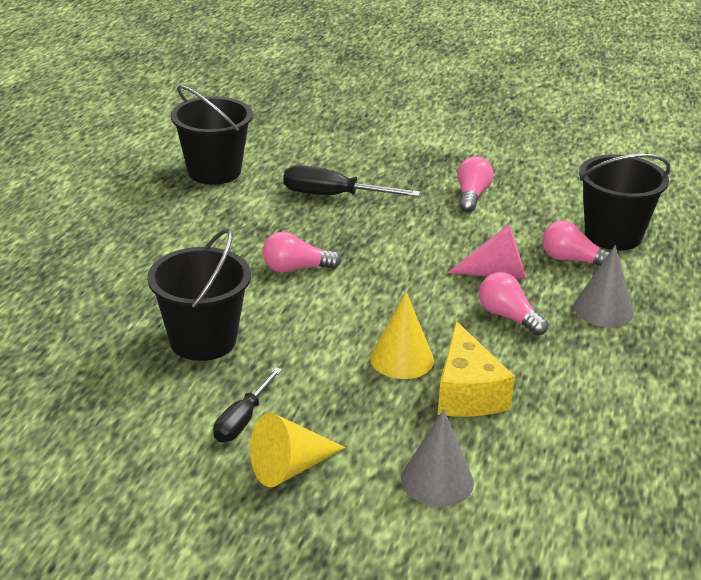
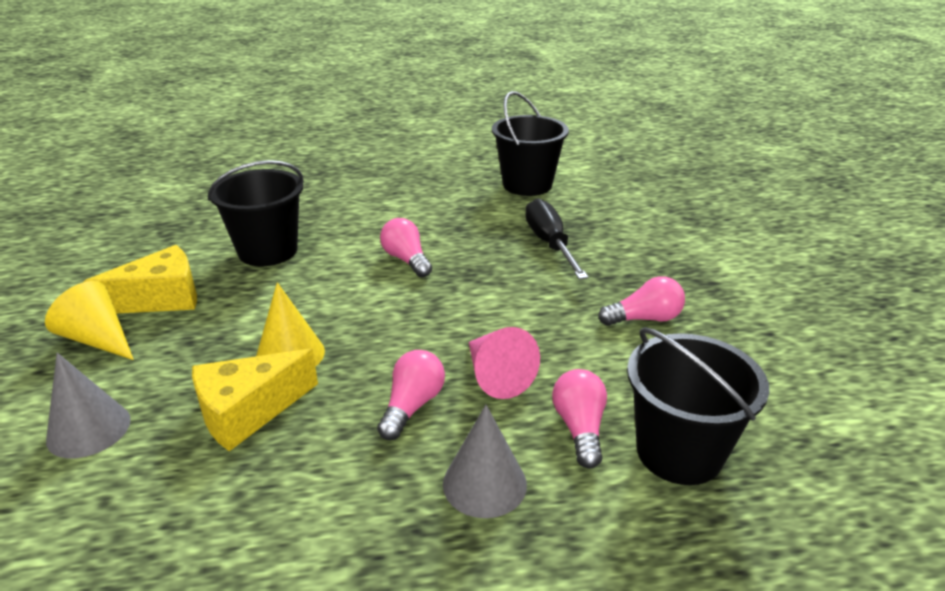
camera: 65 degrees right, 0 degrees up
black screwdriver [213,367,282,442] -> yellow cheese [83,245,197,314]

